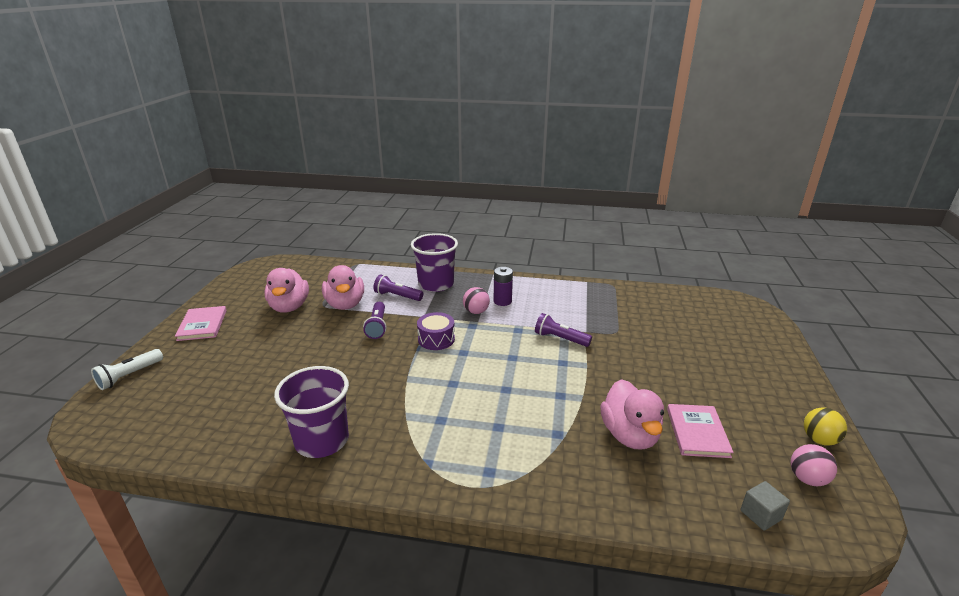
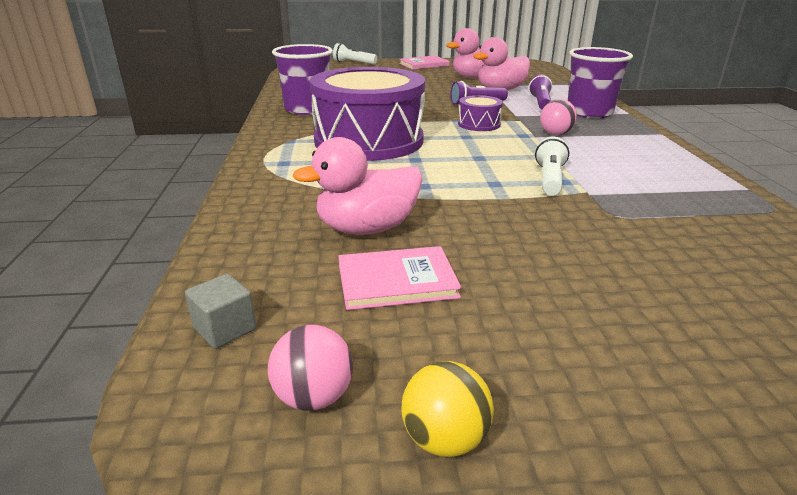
camera: 75 degrees right, 0 degrees up
purple battery [494,267,513,306] -> none
purple flashlight [535,313,592,347] -> white flashlight [535,137,569,195]
none -> purple drum [310,67,425,161]

